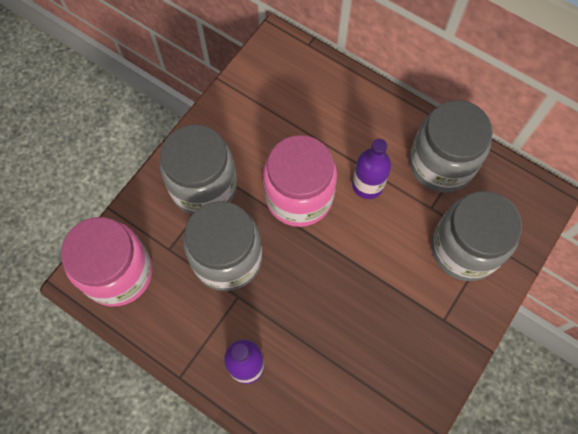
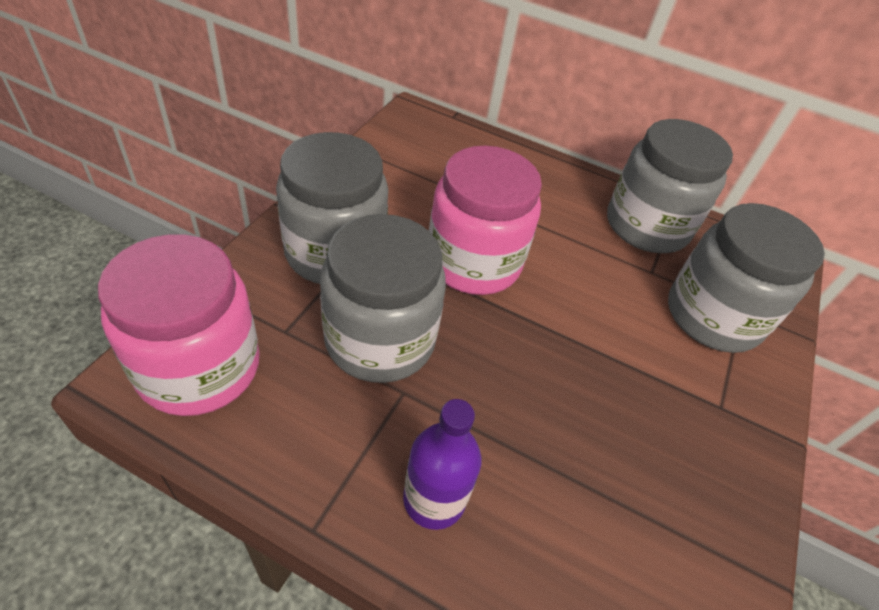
camera: 15 degrees left, 20 degrees down
purple bottle [352,139,391,199] -> none

